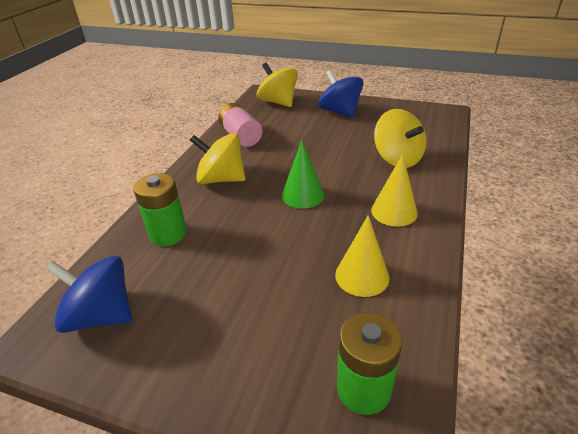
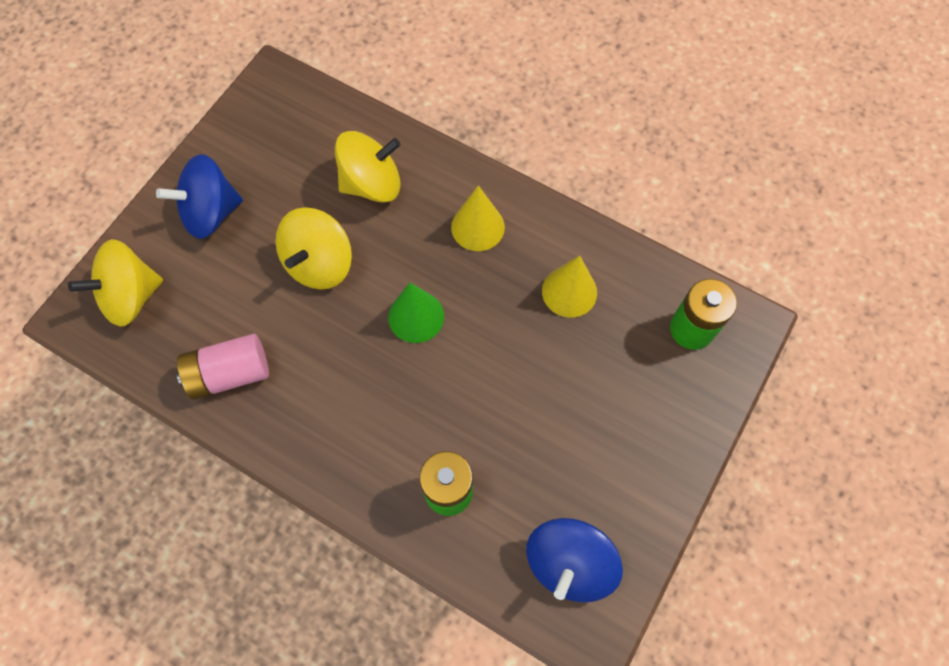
camera: 80 degrees left, 30 degrees up
yellow spinning top [190,133,245,184] -> yellow spinning top moved to [275,207,352,290]

